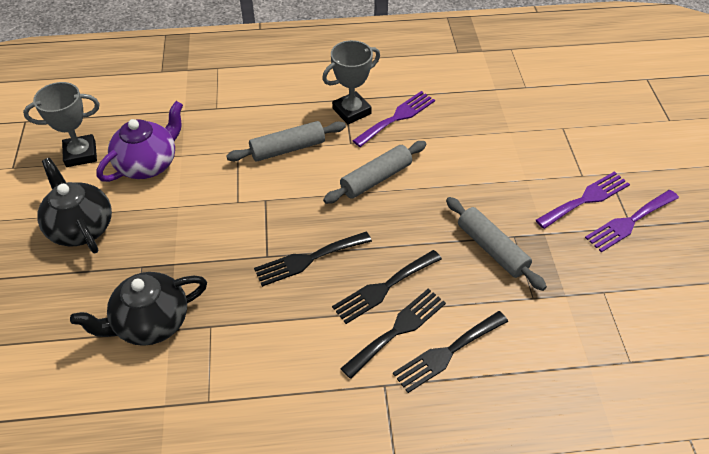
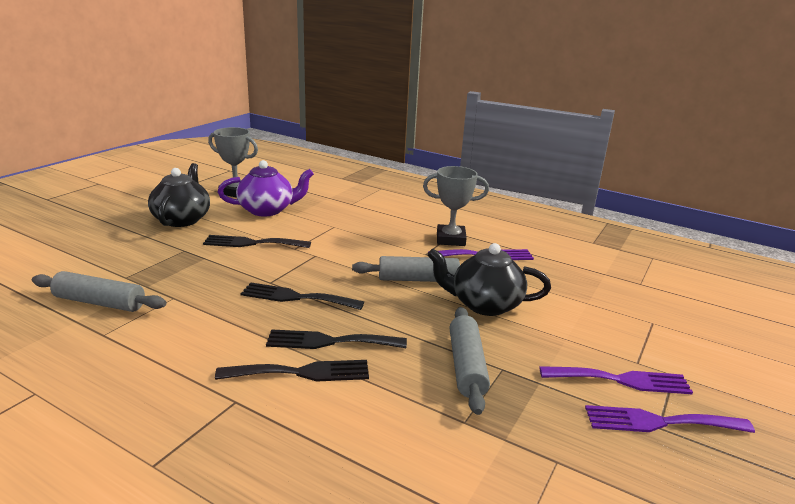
camera: 35 degrees right, 25 degrees down
black teapot [70,272,207,346] -> black teapot moved to [427,243,551,316]
grey rolling pin [226,121,346,161] -> grey rolling pin moved to [32,271,166,312]
black fork [393,311,508,393] -> black fork moved to [203,235,311,248]

